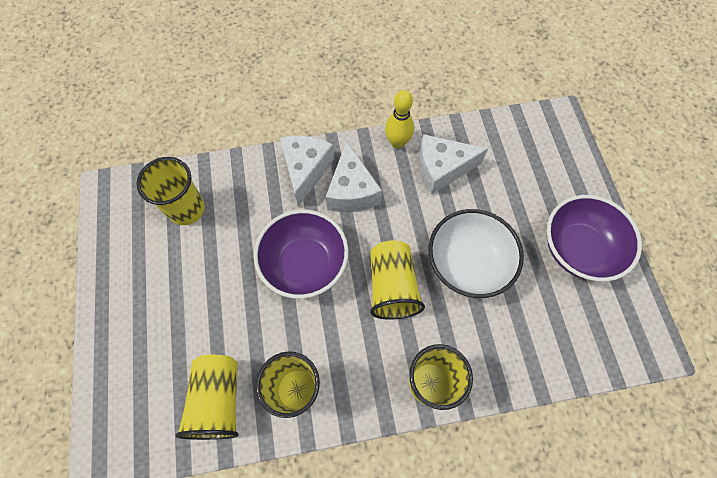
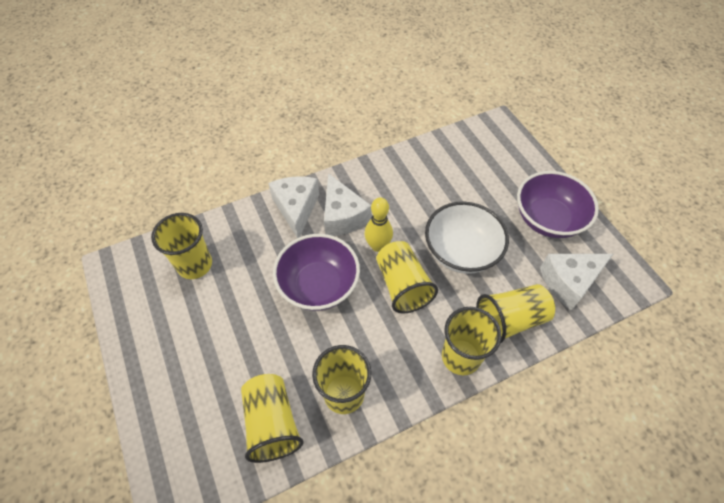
camera: 15 degrees left, 10 degrees down
yellow bowling pin [385,90,414,149] -> yellow bowling pin moved to [364,197,393,252]
white cheese [419,134,488,195] -> white cheese moved to [540,254,613,311]
none -> yellow cup [476,284,555,343]

